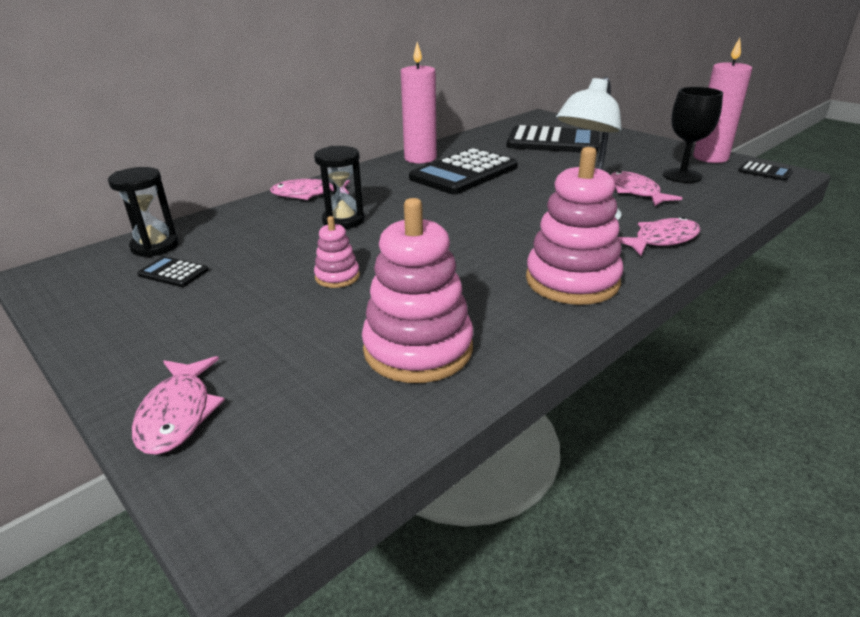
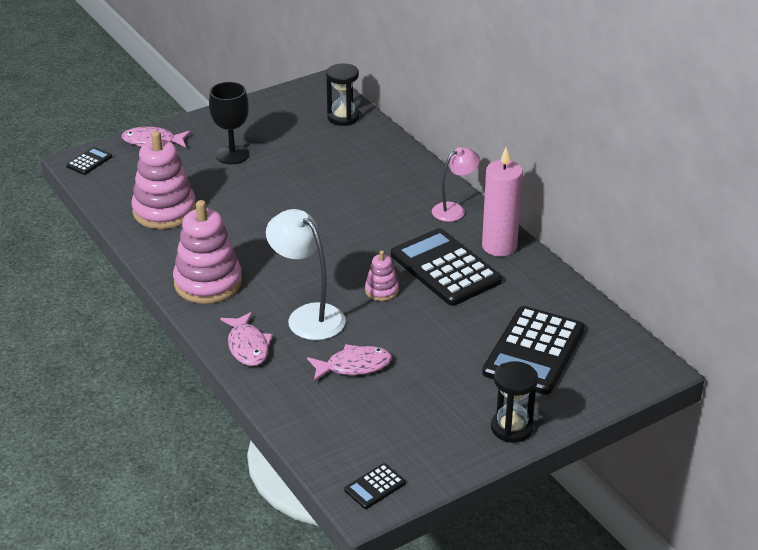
camera: 100 degrees right, 5 degrees up
black calculator [137,256,209,287] -> black calculator moved to [66,147,112,175]
pink fish [270,179,350,200] -> none
black hourglass [314,146,365,229] -> black hourglass moved to [491,361,538,443]
pink stacking toy [314,216,360,288] -> pink stacking toy moved to [365,250,399,301]
black goblet [663,87,723,183] -> black goblet moved to [209,82,249,164]
pink candle [693,38,752,163] -> none
none -> pink lamp [432,147,480,222]

